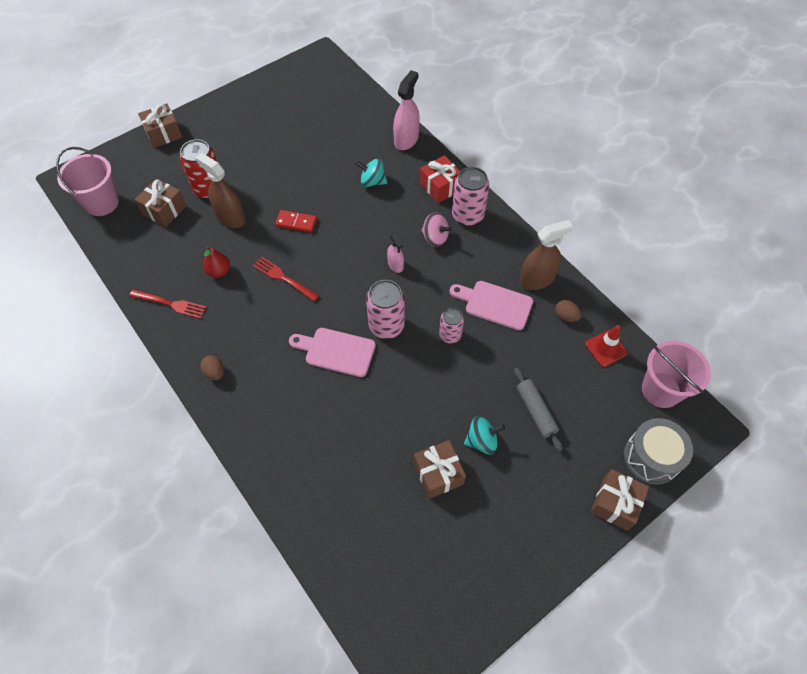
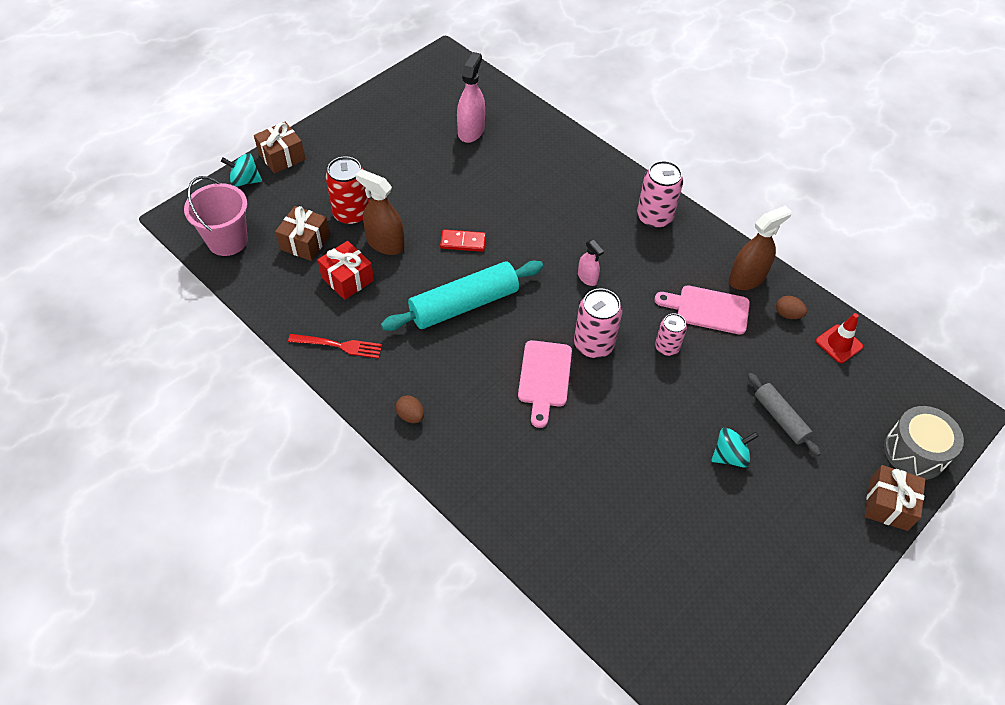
camera: 10 degrees left, 5 degrees down
red pear [203,246,230,278] -> none
red fork [253,257,319,302] -> turquoise rolling pin [381,260,543,331]
pink cutting board [289,328,376,377] -> pink cutting board turned 90 degrees counterclockwise [518,340,572,428]
turquoise spinning top [356,158,387,187] -> turquoise spinning top moved to [221,153,262,187]
pink spray bottle [393,70,420,150] -> pink spray bottle moved to [457,52,485,143]
brown gift [414,440,466,499] -> none
red gift [420,155,460,203] -> red gift moved to [318,241,374,300]
pink spinning top [421,212,452,247] -> none
pink bucket [642,341,711,408] -> none

